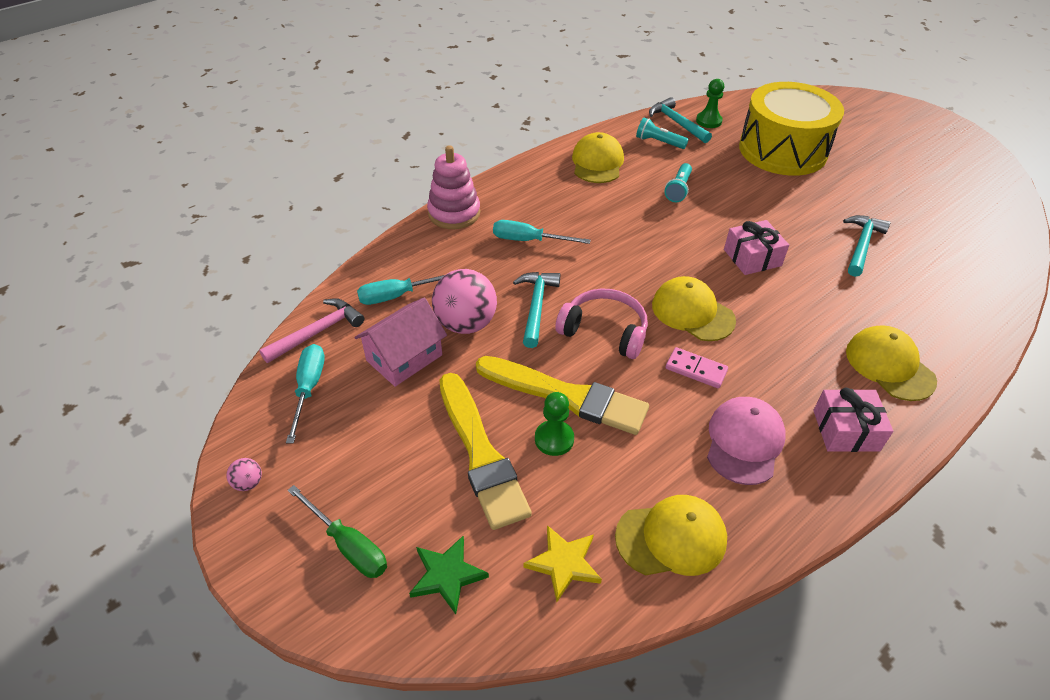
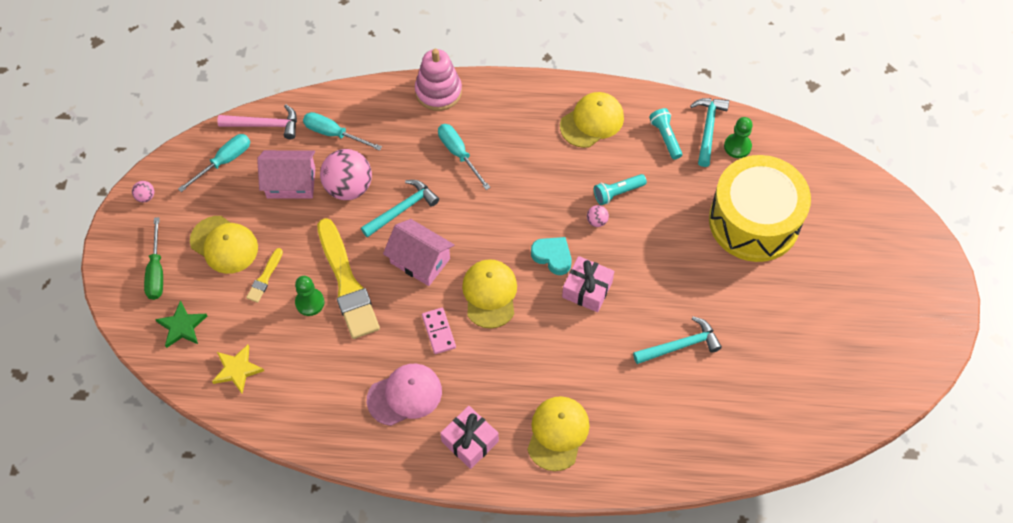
camera: 45 degrees right, 15 degrees up
yellow brush [440,373,532,530] -> yellow brush [246,248,283,303], size x0.46
pink headphones [555,288,648,359] -> pink house [383,219,454,286]
yellow cap [615,495,727,576] -> yellow cap moved to [190,216,258,274]
none -> turquoise heart [531,237,572,275]
none -> pink ball [587,205,609,227]

